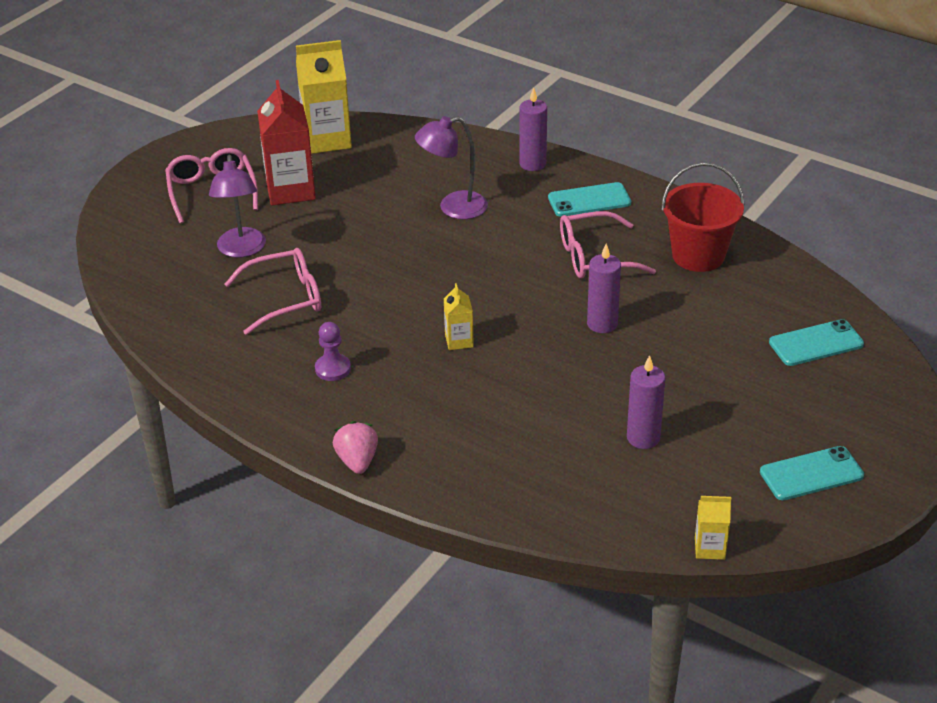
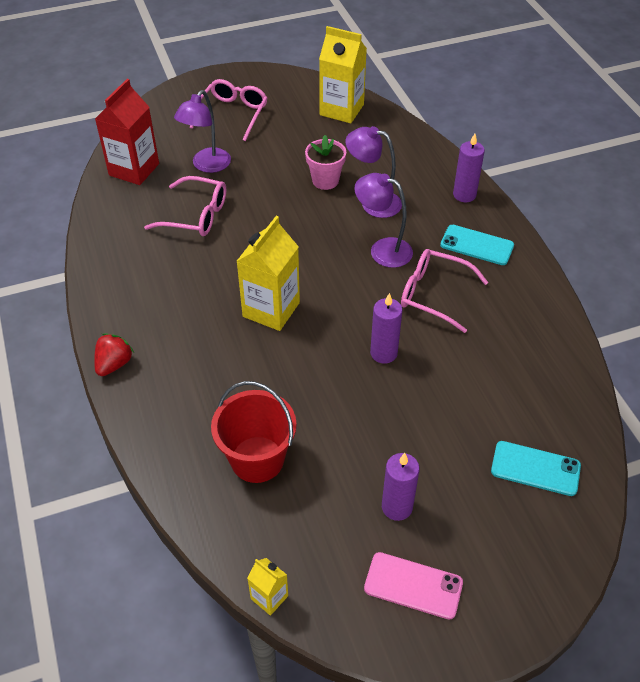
camera: 35 degrees right, 10 degrees up
red carton [257,80,316,205] -> red carton moved to [95,79,159,185]
purple pawn [315,322,351,381] -> none
pink strawberry [333,421,378,474] -> red strawberry [94,334,134,376]
yellow carton [444,283,474,350] -> yellow carton [236,216,300,331], size x2.02
purple candle [627,355,665,449] -> purple candle moved to [382,453,419,521]
red bucket [661,162,745,272] -> red bucket moved to [211,381,297,483]
turquoise phone [760,446,864,500] -> pink phone [364,552,463,620]
none -> pink flower pot [305,135,346,190]
none -> purple lamp [354,173,413,268]

